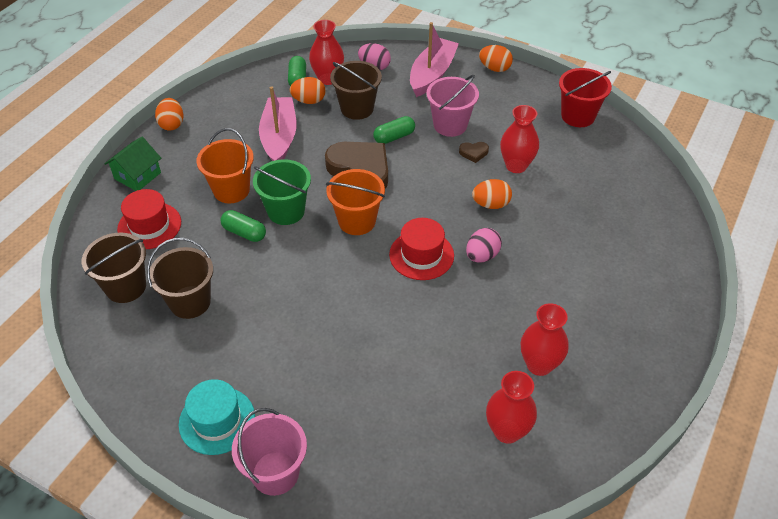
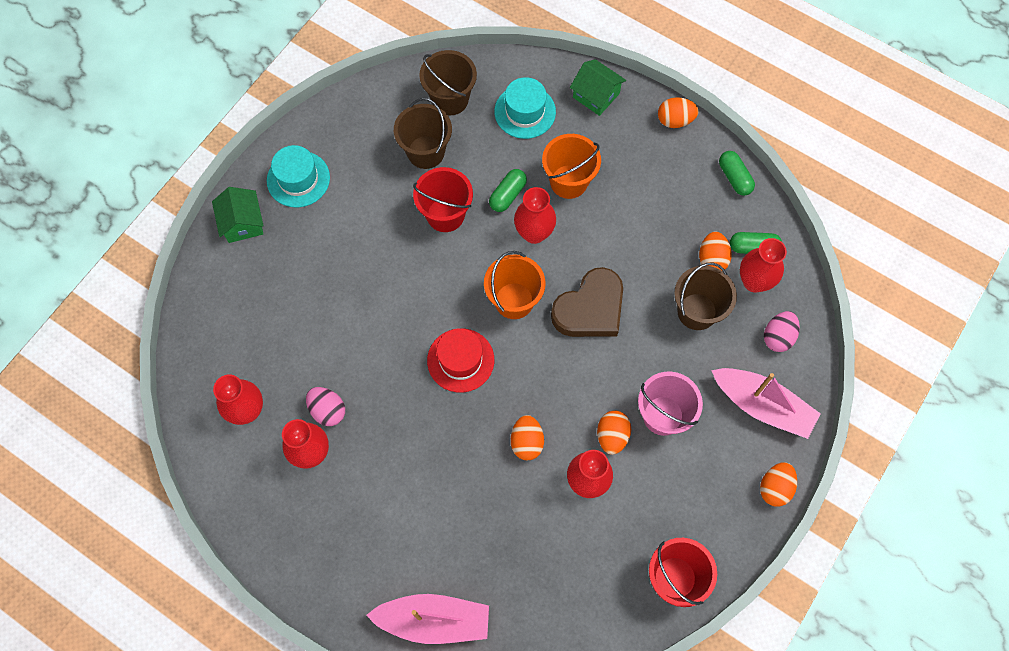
camera: 95 degrees right, 20 degrees up
red hat [117,189,181,249] -> turquoise hat [494,77,556,139]
pink bucket [232,408,307,496] -> green house [212,187,264,243]
green bucket [253,159,311,225] -> red vase [514,187,556,244]
pink boat [259,86,297,161] -> pink boat moved to [366,594,489,644]
green capsule [373,116,415,144] -> green capsule moved to [719,151,755,196]
brown heart [459,142,489,163] -> orange egg [597,411,631,455]
pink egg [466,228,502,263] -> pink egg moved to [306,387,345,426]
none -> red bucket [413,167,473,232]

